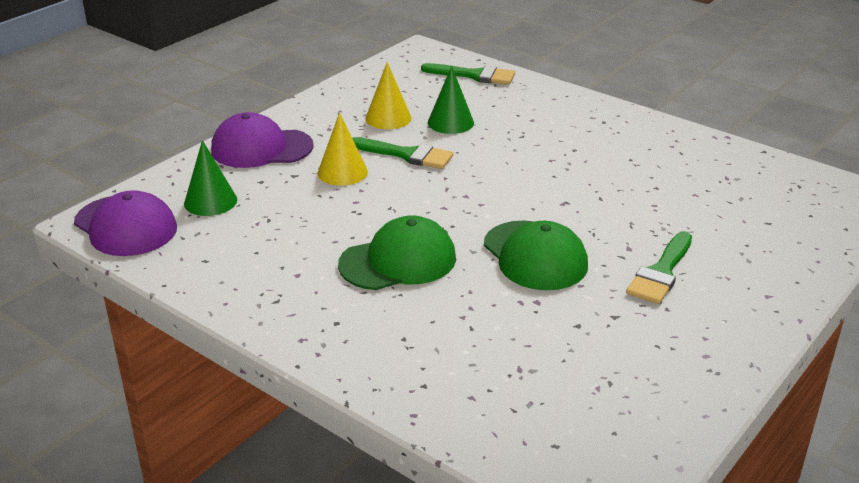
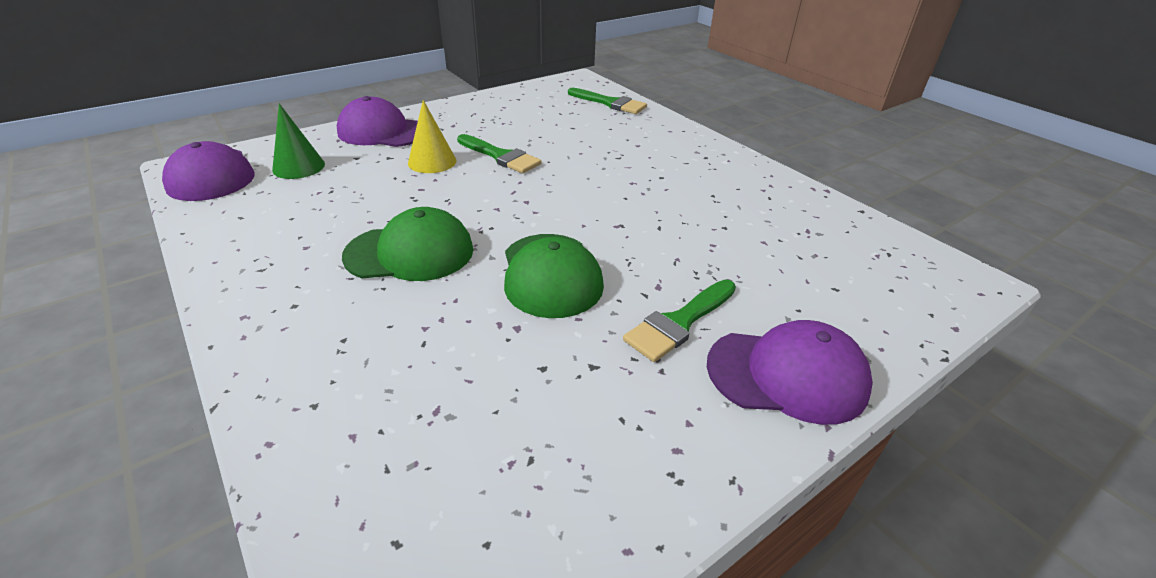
camera: 15 degrees right, 5 degrees up
yellow cone [365,62,412,129] -> none
green cone [428,66,474,134] -> none
none -> purple cap [707,320,873,425]

